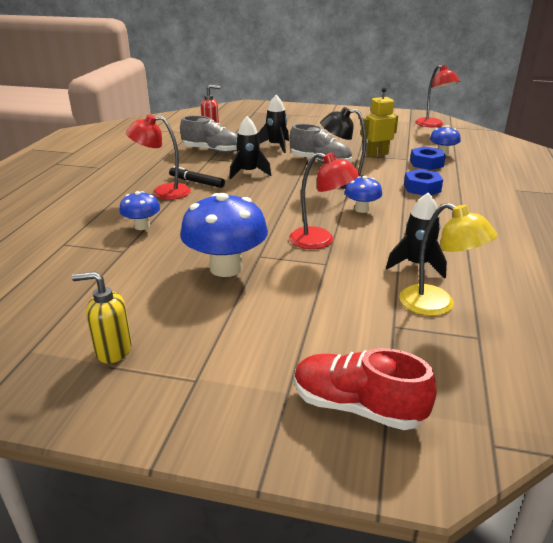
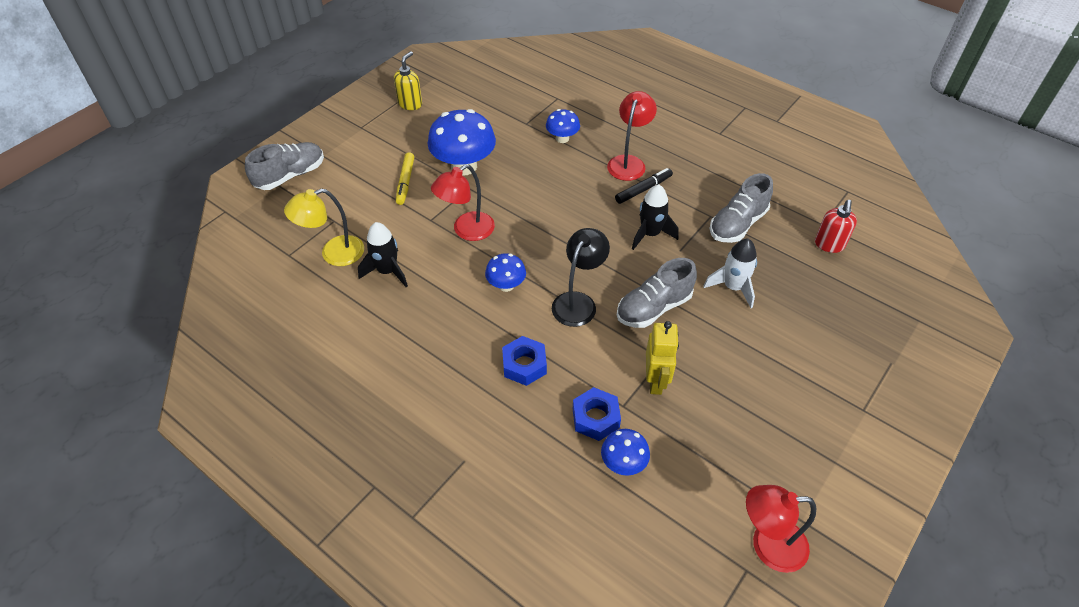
camera: 115 degrees right, 20 degrees up
black rocket [258,95,289,153] -> white rocket [703,239,757,308]
red shoe [294,348,437,430] -> grey shoe [245,142,324,190]
none -> yellow marker [396,152,414,205]

